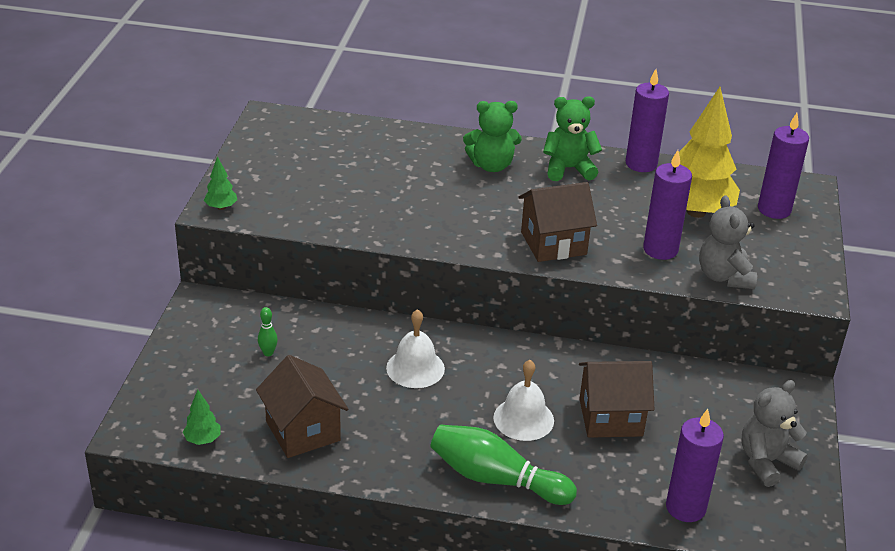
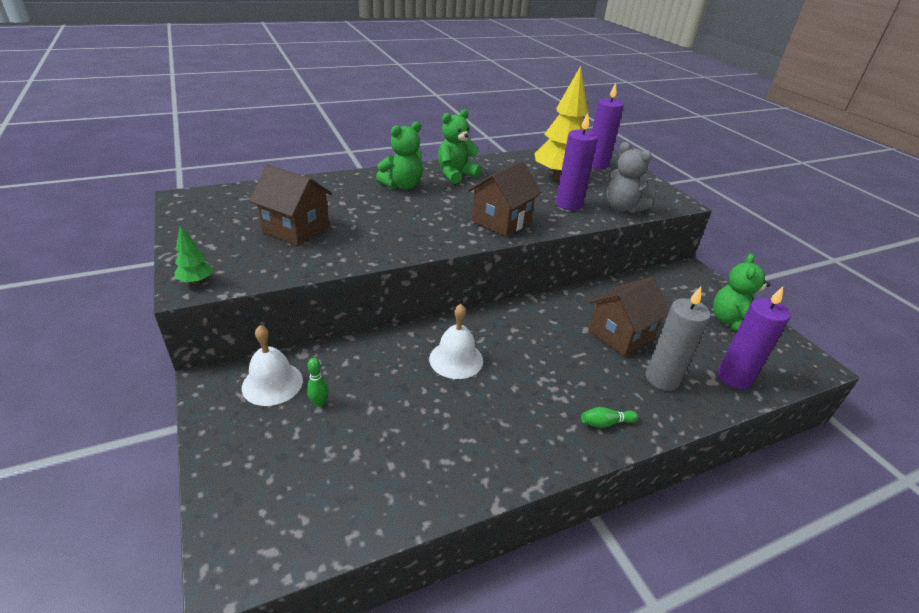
camera: 35 degrees left, 0 degrees up
green tree [183,390,221,445] -> none
brown house [256,355,348,458] -> brown house moved to [249,165,332,246]
green bowling pin [430,425,577,505] -> green bowling pin [581,407,638,428], size x0.42
white bell [493,360,554,441] -> white bell moved to [242,325,303,406]
purple candle [626,69,669,172] -> none
grey teddy bear [741,380,808,487] -> green teddy bear [713,254,770,332]
none -> grey candle [646,287,711,391]

